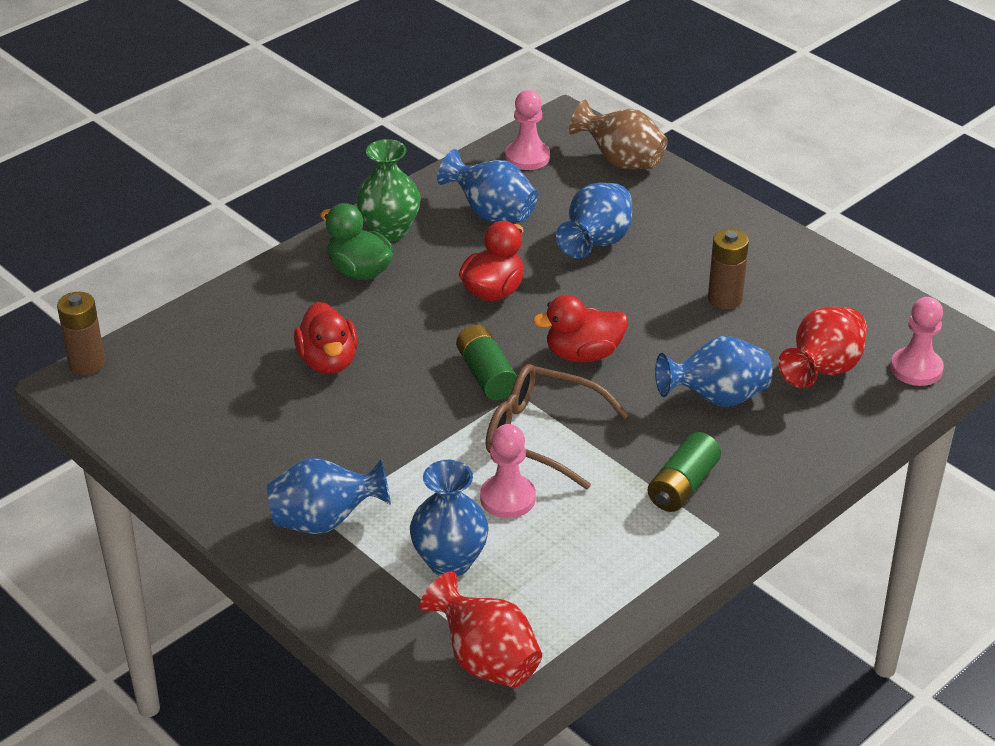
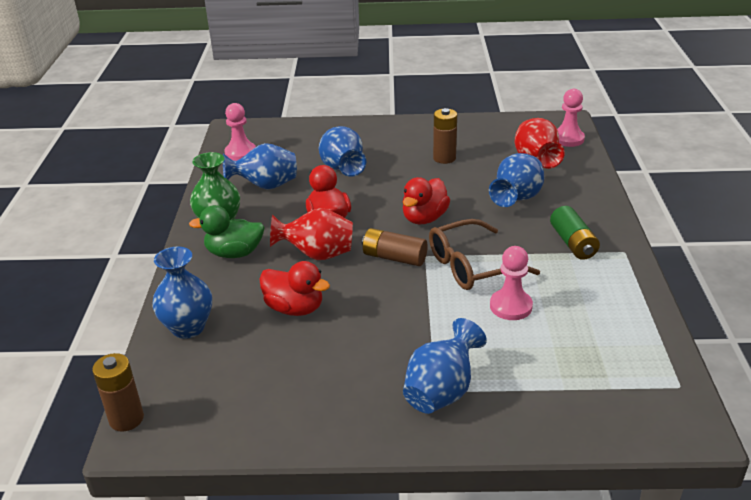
camera: 45 degrees left, 5 degrees down
blue vase [410,460,489,576] -> blue vase moved to [152,247,212,339]
red vase [420,571,542,688] -> red vase moved to [270,208,353,260]
green battery [456,325,517,400] -> brown battery [362,228,428,266]
brown vase [569,100,668,169] -> none

